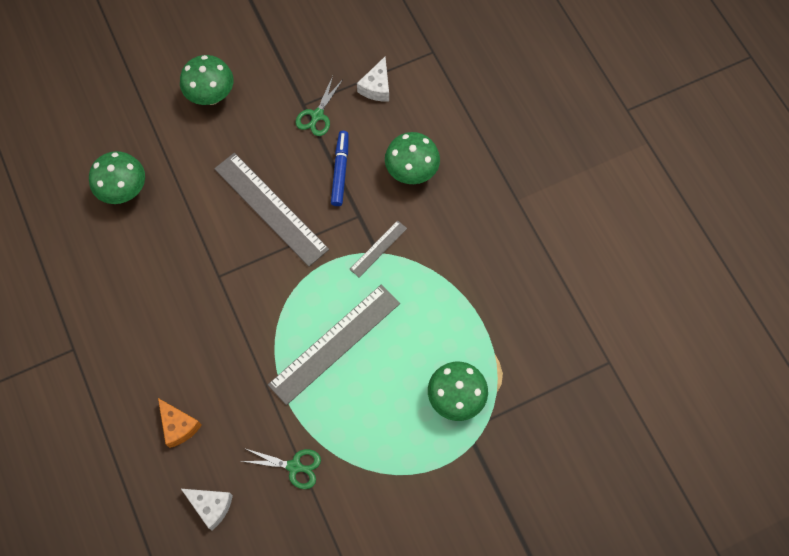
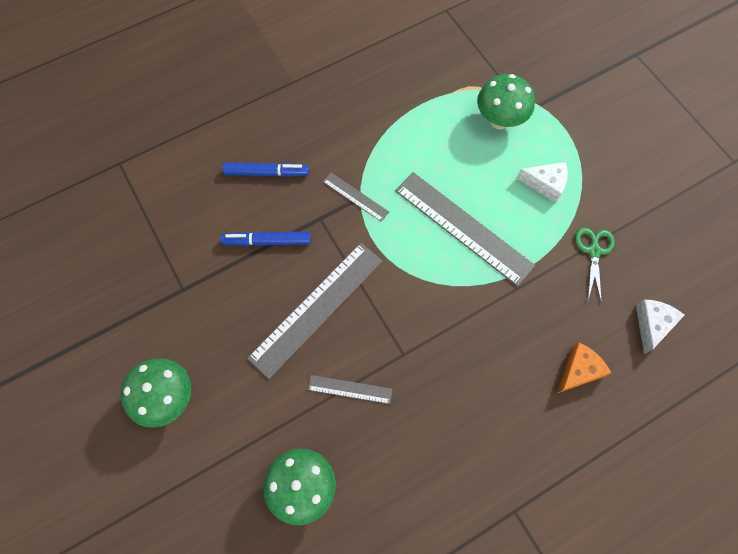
camera: 95 degrees left, 0 degrees up
green scissors [296,76,342,136] -> none
white cheese [357,57,389,101] -> white cheese moved to [516,162,568,203]
green mushroom [385,132,440,184] -> blue marker [223,163,309,177]
none -> grey ruler [308,375,392,404]

